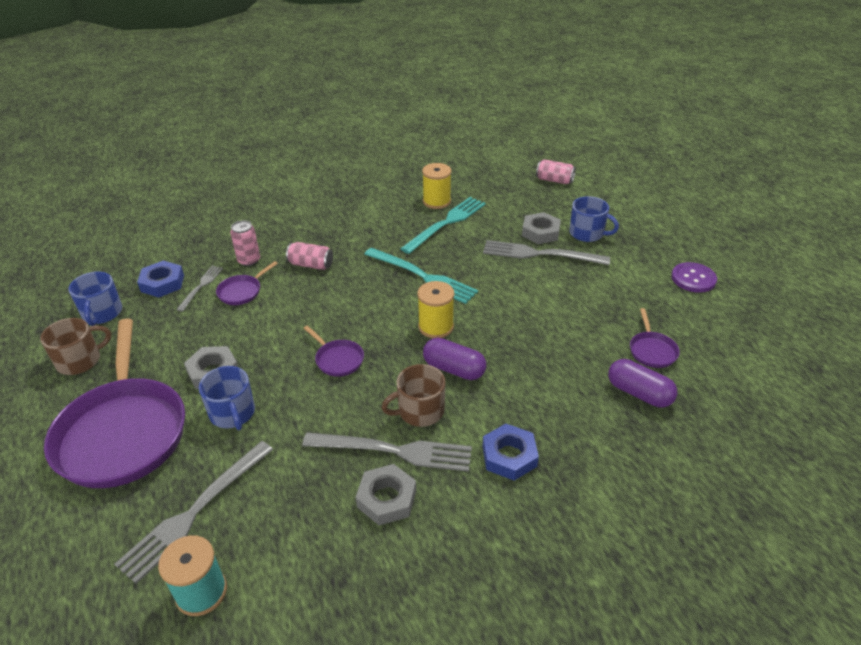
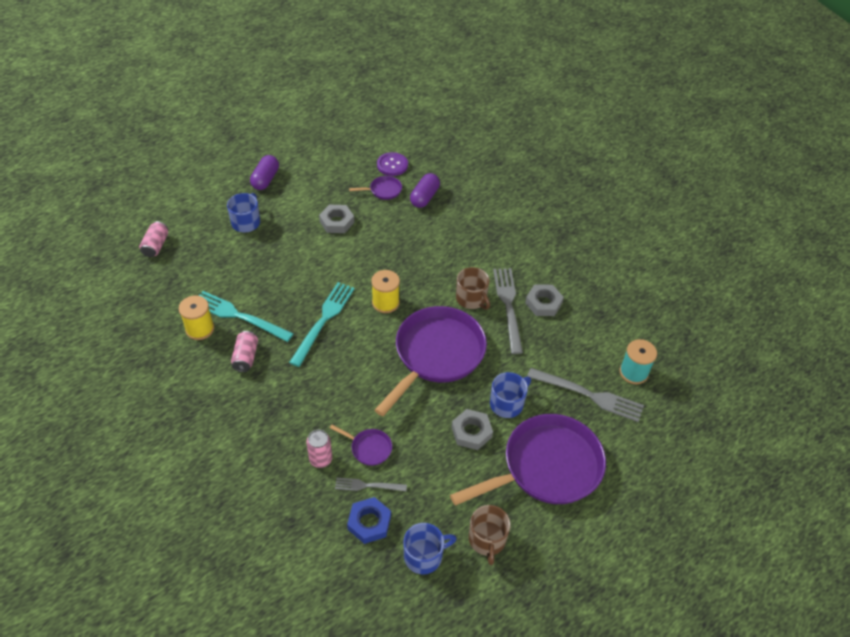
camera: 105 degrees left, 10 degrees up
brown mug [40,318,111,375] -> brown mug turned 135 degrees counterclockwise [469,505,511,565]
pink can [286,242,333,270] -> pink can moved to [231,331,258,372]
purple pan [303,325,364,377] -> purple pan [375,306,487,416], size x2.43
purple capsule [423,338,486,380] -> purple capsule moved to [250,155,279,190]
blue nut [482,424,539,481] -> none
grey fork [483,240,610,265] -> none
grey nut [522,212,561,244] -> grey nut moved to [319,205,354,233]
purple button [671,262,717,293] -> purple button moved to [377,152,408,176]

